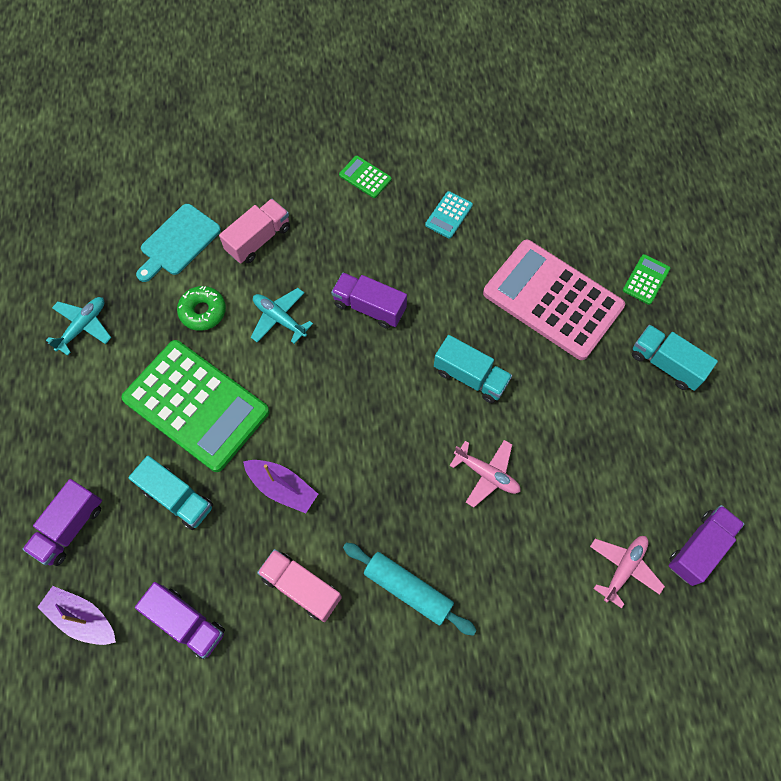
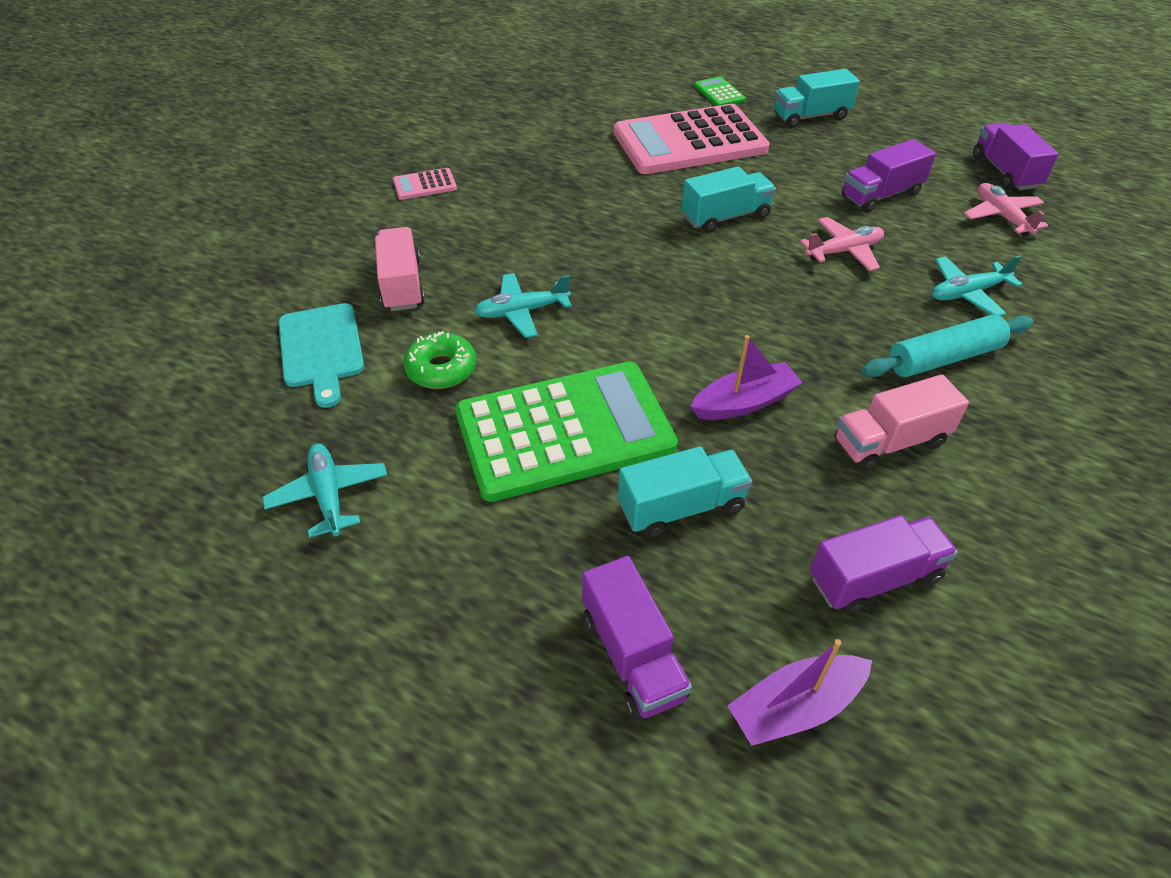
camera: 55 degrees left, 20 degrees down
purple truck [331,273,407,329] -> purple truck moved to [842,139,936,213]
green calculator [339,156,392,198] -> pink calculator [393,168,457,200]
turquoise calculator [425,191,473,239] -> none
none -> turquoise plane [932,255,1023,316]

